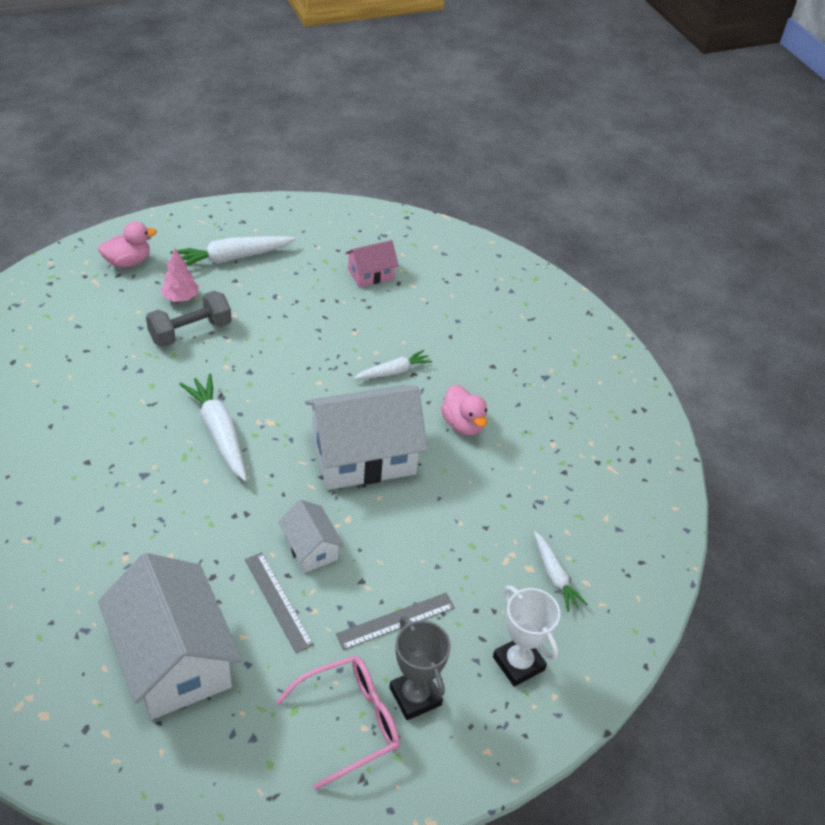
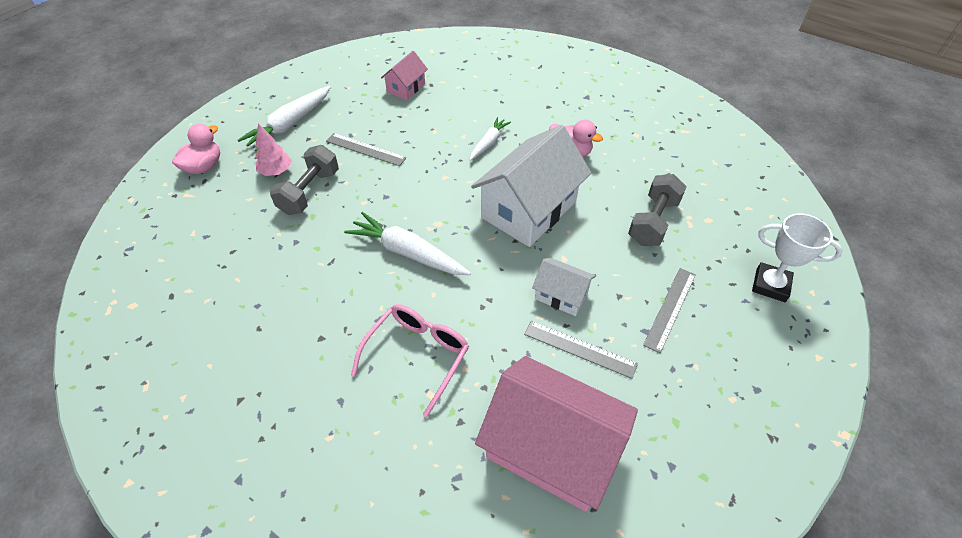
camera: 30 degrees left, 5 degrees up
white house [98,553,242,720] -> pink house [475,356,638,512]
pink glasses [276,656,400,790] -> pink glasses moved to [351,304,469,417]
grey trophy [390,616,451,720] -> none
white carrot [534,531,588,612] -> none
none -> grey ruler [326,133,407,166]
none -> grey dumbbell [628,174,687,246]

